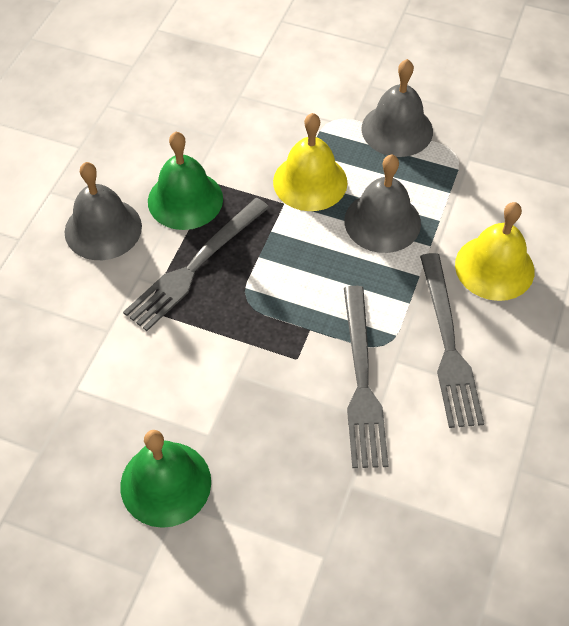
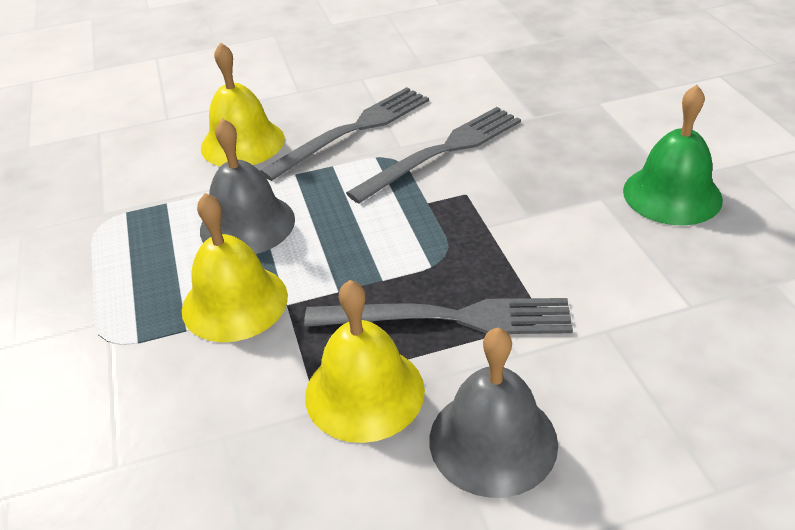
camera: 125 degrees left, 15 degrees down
green bell [148,132,223,230] -> yellow bell [305,280,425,443]
grey bell [361,59,433,157] -> none

